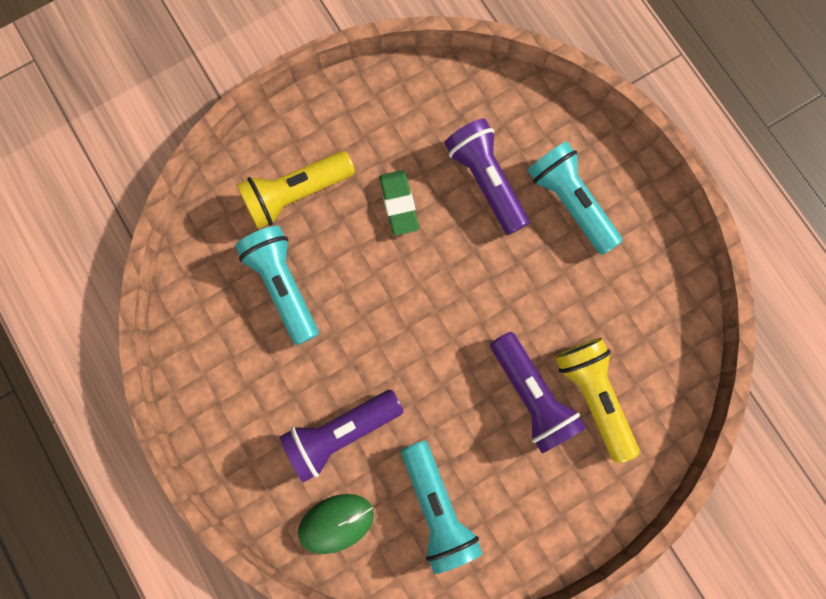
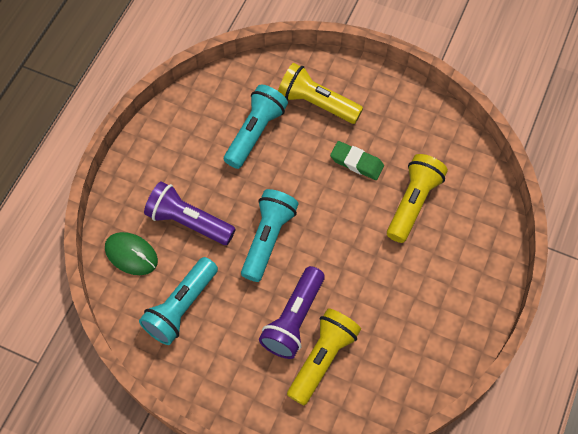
camera: 55 degrees right, 15 degrees down
green eraser [379,170,419,236] -> green eraser turned 75 degrees clockwise [330,141,384,180]
purple flashlight [444,118,530,235] -> yellow flashlight [387,154,448,243]
turquoise flashlight [527,141,623,255] -> turquoise flashlight moved to [241,189,299,282]

